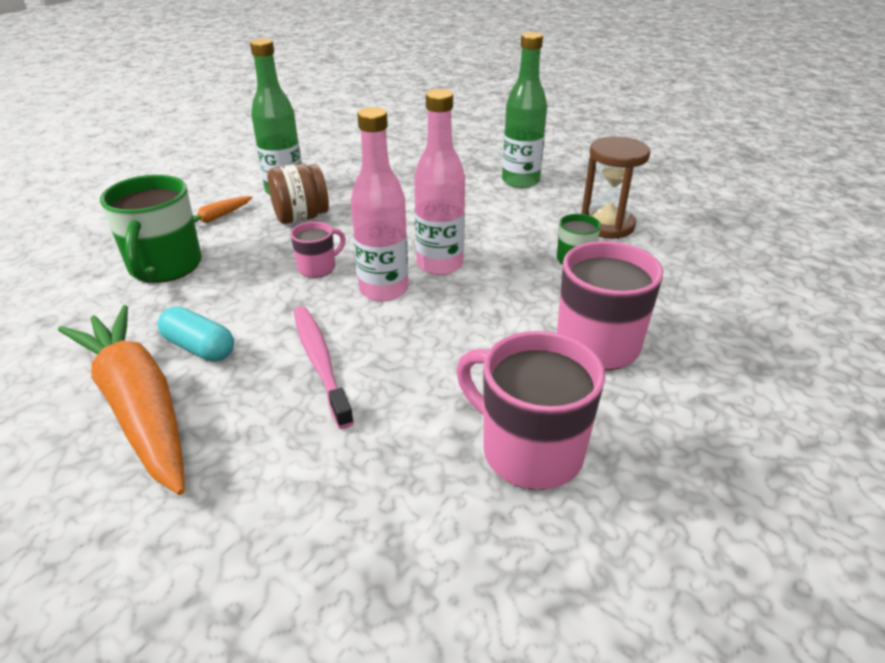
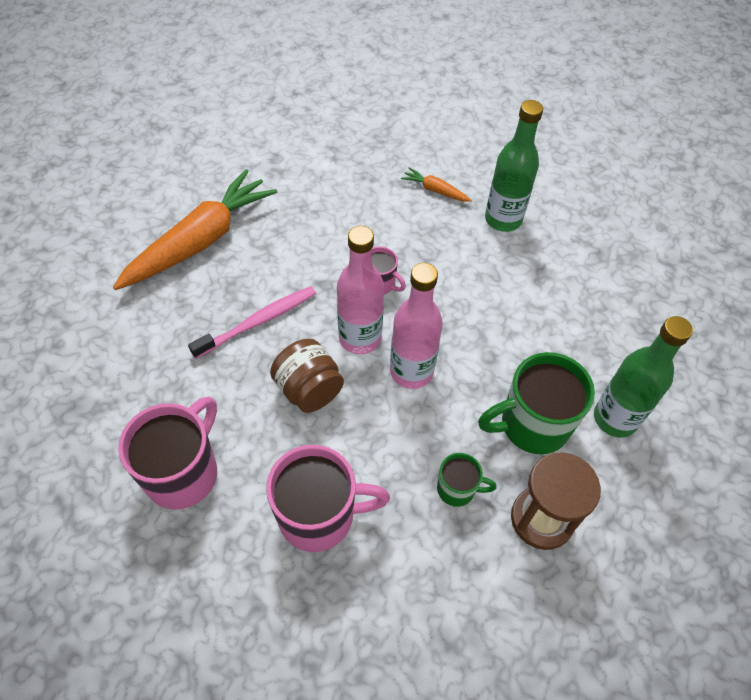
camera: 75 degrees right, 20 degrees up
green mug [100,175,202,283] -> green mug moved to [478,352,595,454]
turquoise capsule [158,306,234,362] -> none
brown jar [268,163,329,224] -> brown jar moved to [270,339,344,413]

